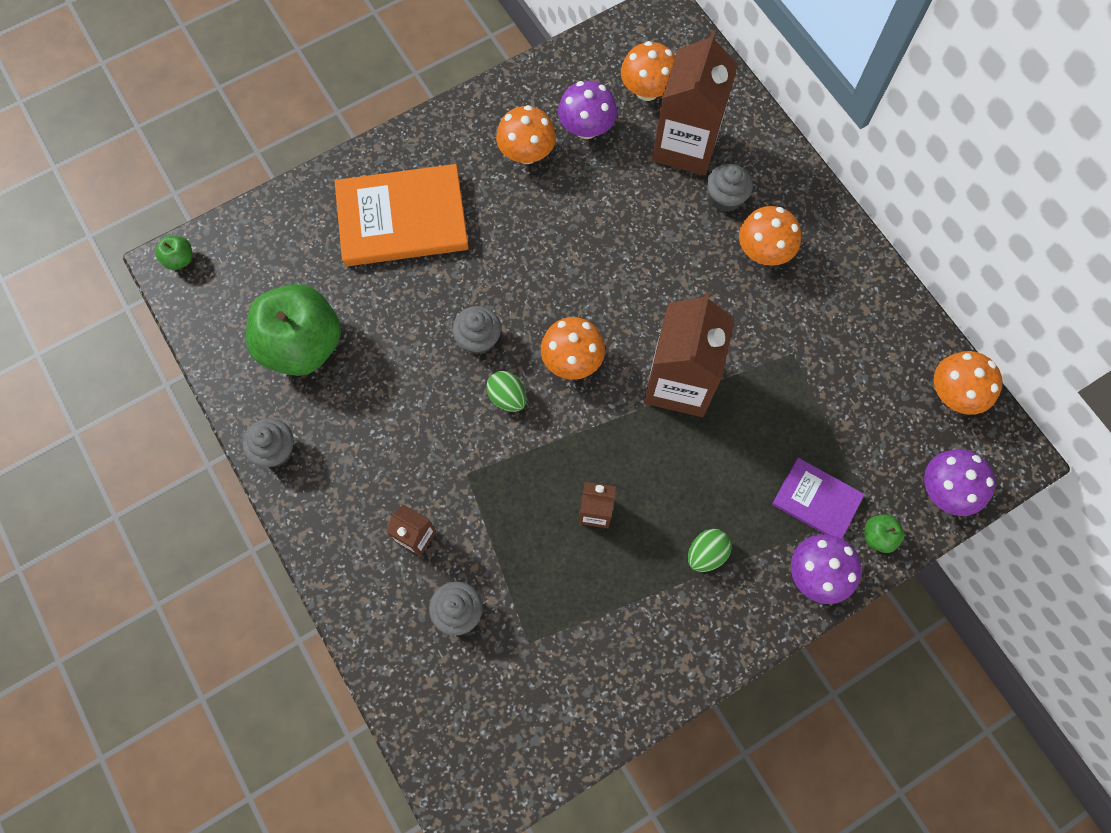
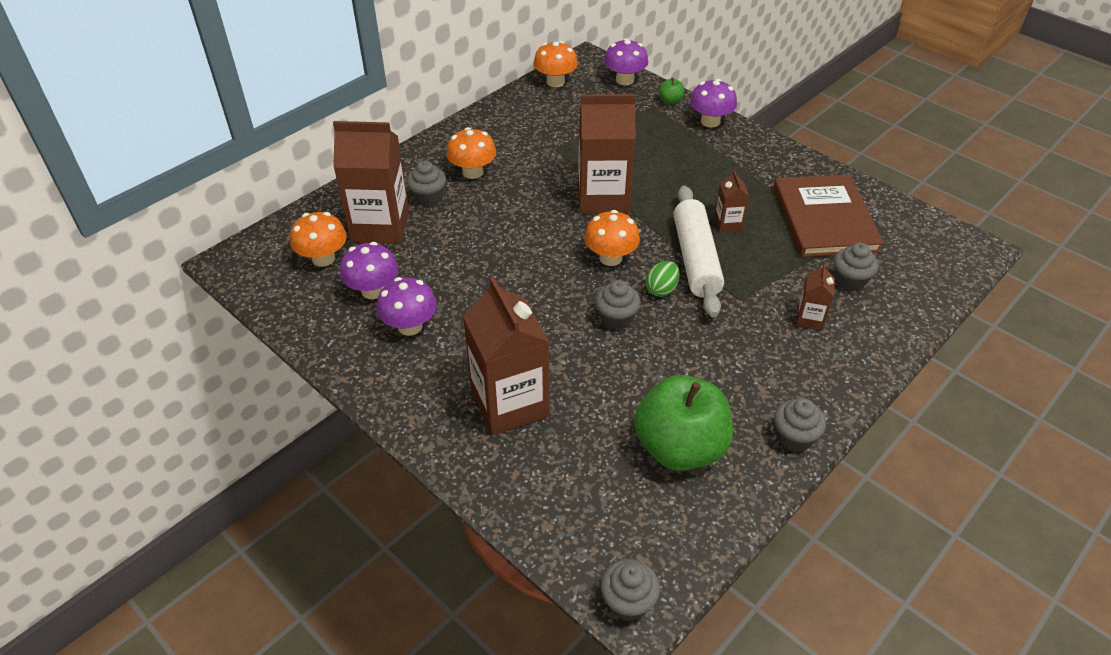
camera: 105 degrees left, 25 degrees down
green apple [155,235,192,270] -> grey cupcake [601,559,660,621]
orange book [335,164,469,266] -> brown carton [463,277,550,436]
orange mushroom [496,105,556,164] -> purple mushroom [376,277,437,336]
green egg [688,529,732,572] -> none
purple book [772,458,865,539] -> none
none -> white rolling pin [674,186,724,317]
none -> brown book [774,175,884,257]

